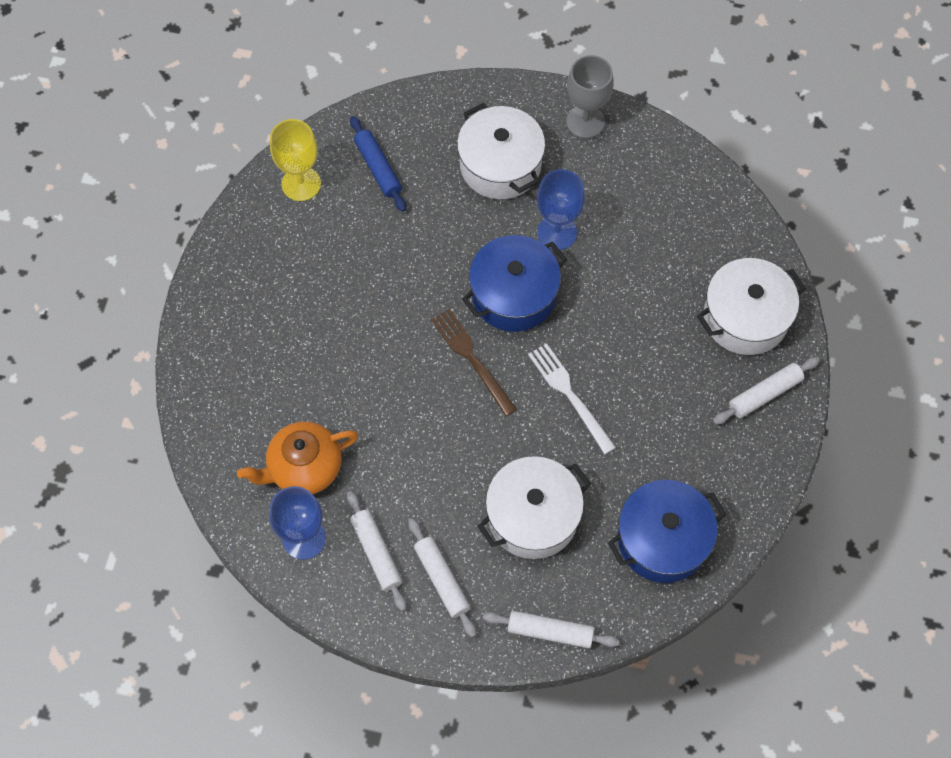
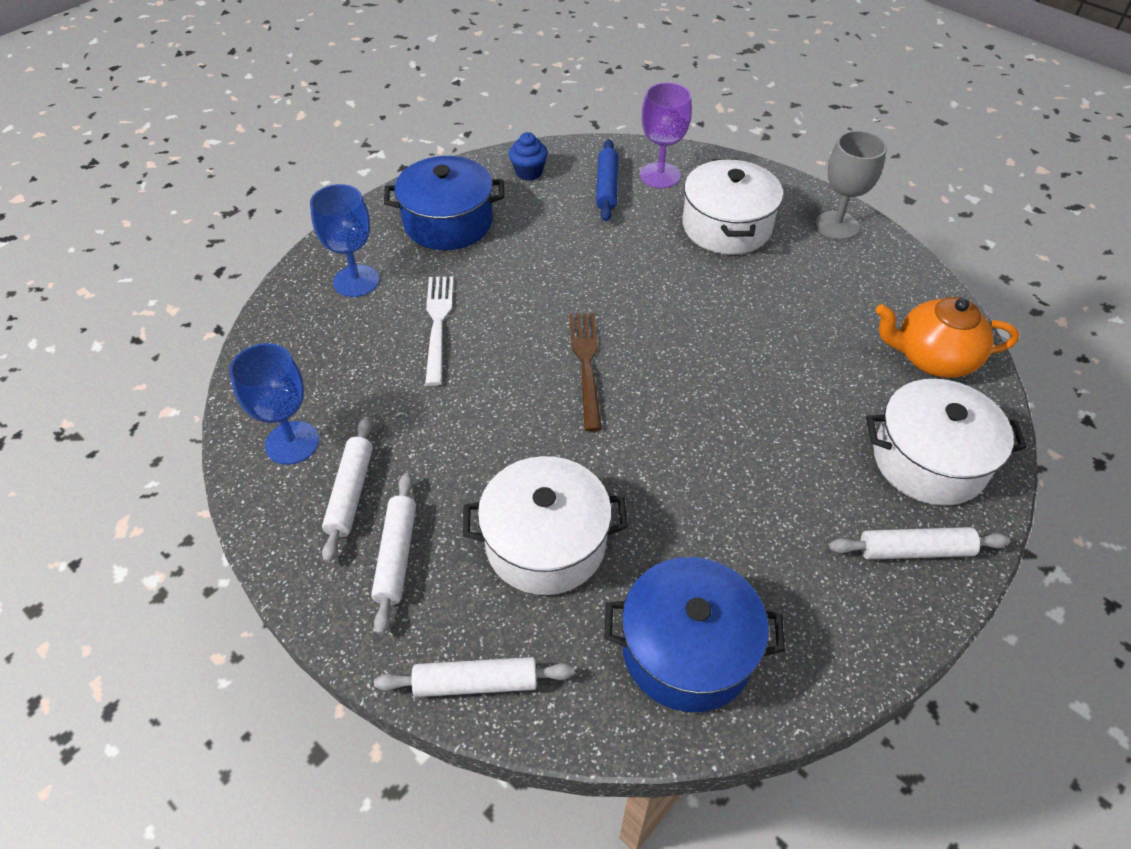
camera: 30 degrees right, 15 degrees down
orange teapot [237,422,358,494] -> orange teapot moved to [876,297,1019,378]
yellow goblet [270,119,321,201] -> blue cupcake [509,132,548,181]
blue pot [462,235,567,332] -> blue pot moved to [384,156,505,250]
white rolling pin [483,611,620,648] -> white rolling pin turned 45 degrees counterclockwise [374,657,575,697]
white fork [528,343,616,454] -> white fork moved to [425,276,453,386]
blue goblet [537,169,585,250] -> blue goblet moved to [310,184,379,297]
none -> purple goblet [640,82,692,188]

